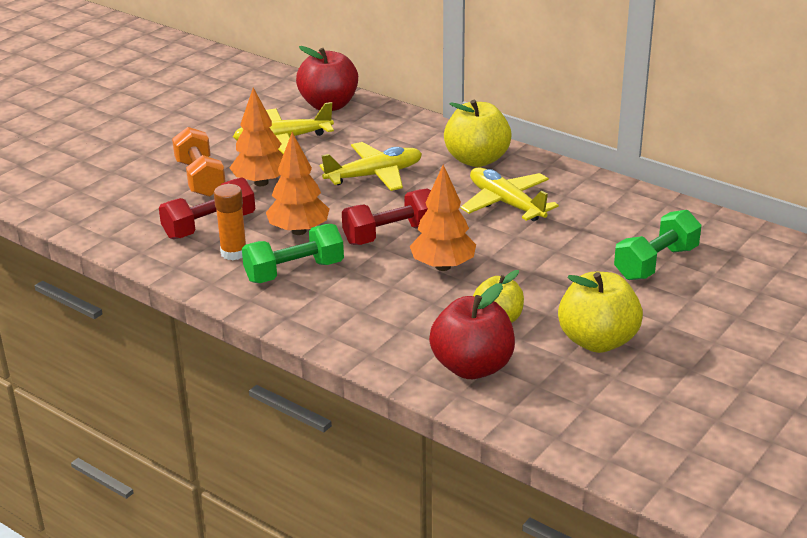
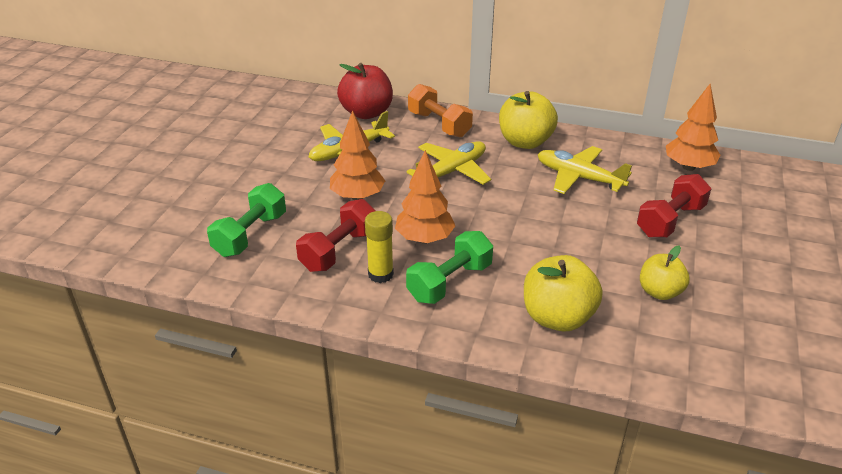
camera: 20 degrees left, 5 degrees up
orange dumbbell [172,127,226,197] -> orange dumbbell moved to [408,84,473,137]
orange glue stick [214,184,246,260] -> yellow glue stick [365,211,394,283]
red dumbbell [342,188,431,245] -> red dumbbell moved to [637,174,711,238]
orange tree [410,165,476,271] -> orange tree moved to [666,84,721,171]
red apple [429,283,515,379] -> none
yellow apple [558,272,643,353] -> yellow apple moved to [524,255,603,331]
green dumbbell [614,210,701,280] -> green dumbbell moved to [207,183,286,257]

